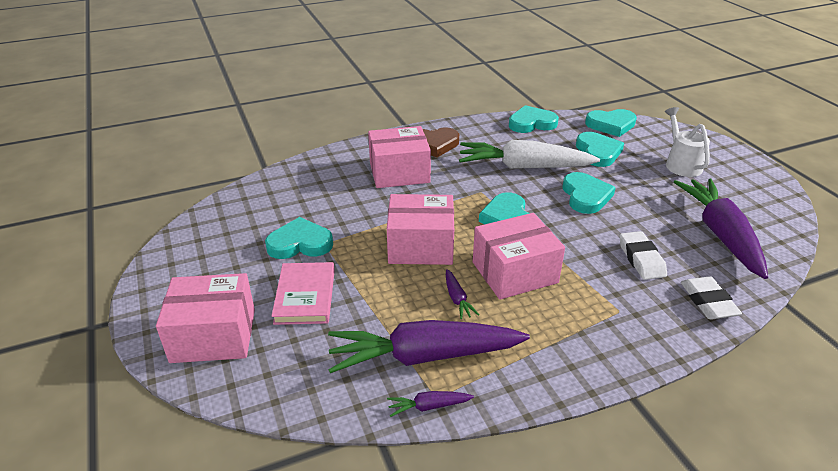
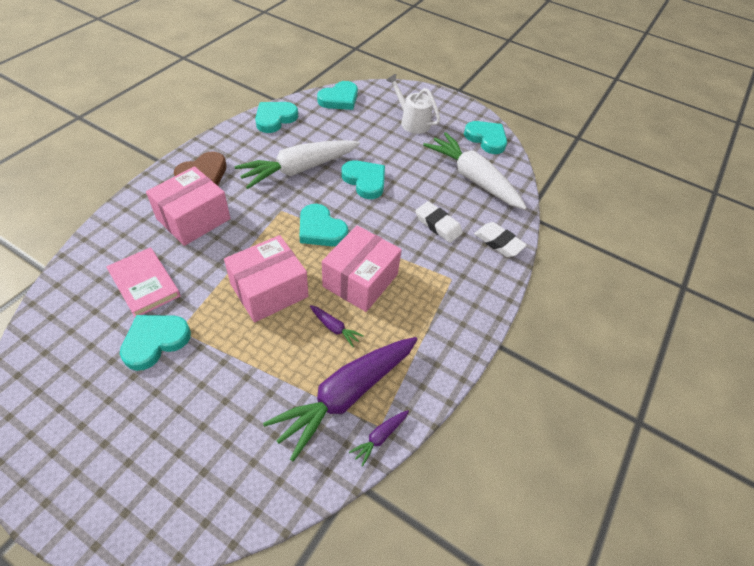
camera: 40 degrees left, 15 degrees up
pink box [156,273,255,363] -> none
pink book [271,262,335,325] -> pink book moved to [106,247,181,317]
turquoise heart [576,132,624,167] -> turquoise heart moved to [464,121,507,154]
purple carrot [674,178,768,279] -> white carrot [423,132,527,210]

